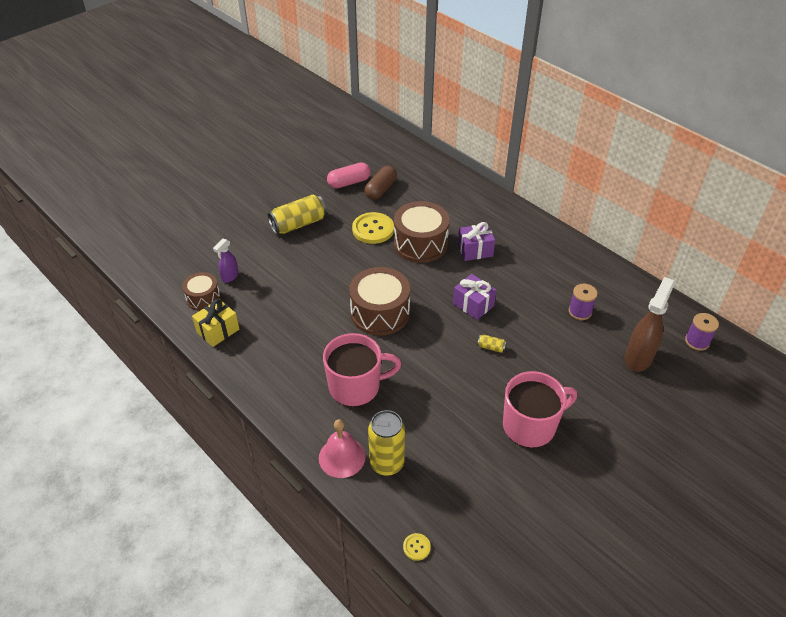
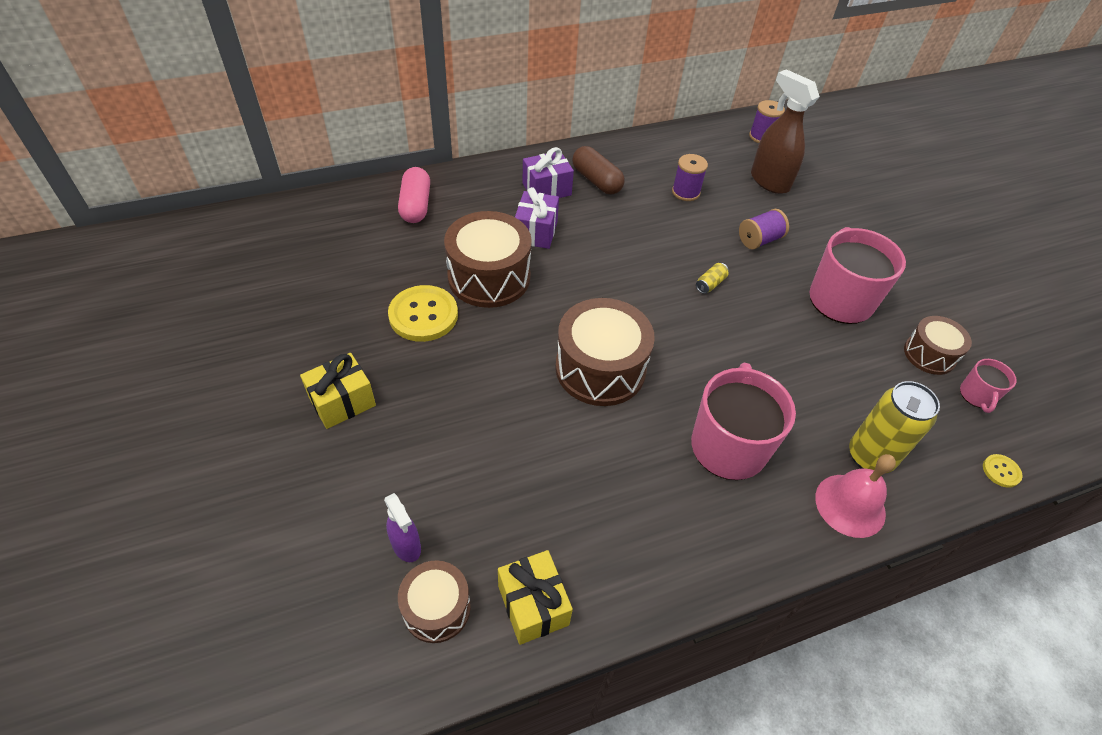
camera: 70 degrees left, 5 degrees up
yellow can [268,195,327,234] -> yellow gift [300,353,376,429]
pink capsule [327,162,371,189] -> pink capsule moved to [398,167,430,223]
brown capsule [365,166,397,200] -> brown capsule moved to [572,146,625,194]
purple gift [453,274,496,320] -> purple gift moved to [522,147,574,198]
none -> purple spool [739,209,789,249]
none -> brown drum [904,316,972,375]
none -> pink mug [960,359,1017,413]

